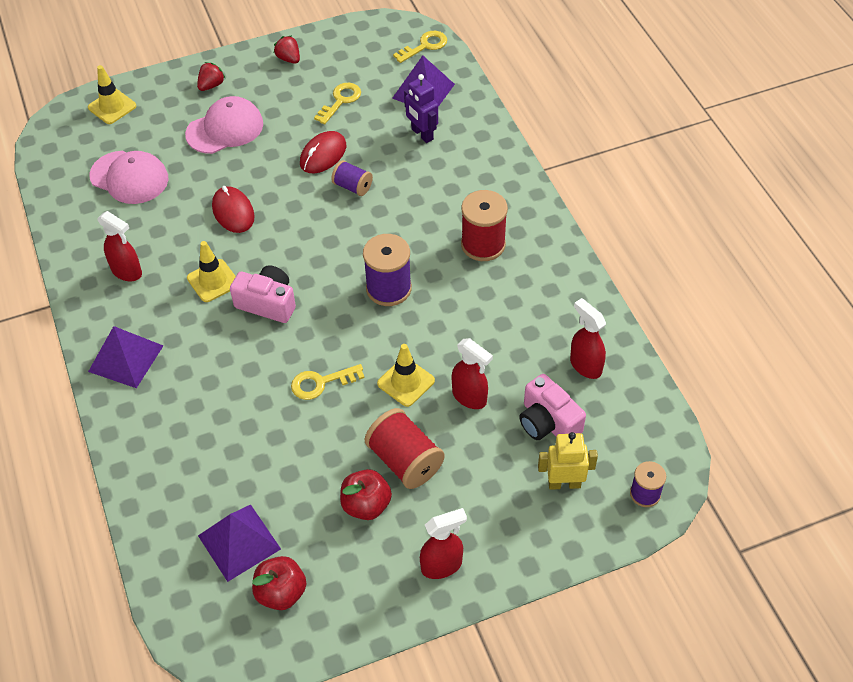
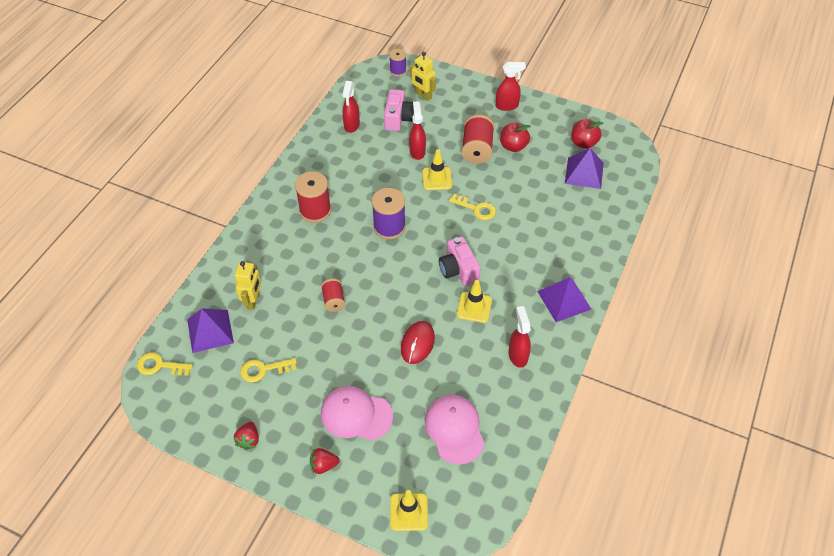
camera: 135 degrees left, 0 degrees up
red mouse [300,131,346,173] -> none
purple spool [331,160,373,196] -> red spool [321,279,345,312]
purple robot [404,74,438,143] -> yellow robot [235,261,261,310]
red spray bottle [420,508,467,579] -> red spray bottle turned 150 degrees clockwise [496,62,526,111]

